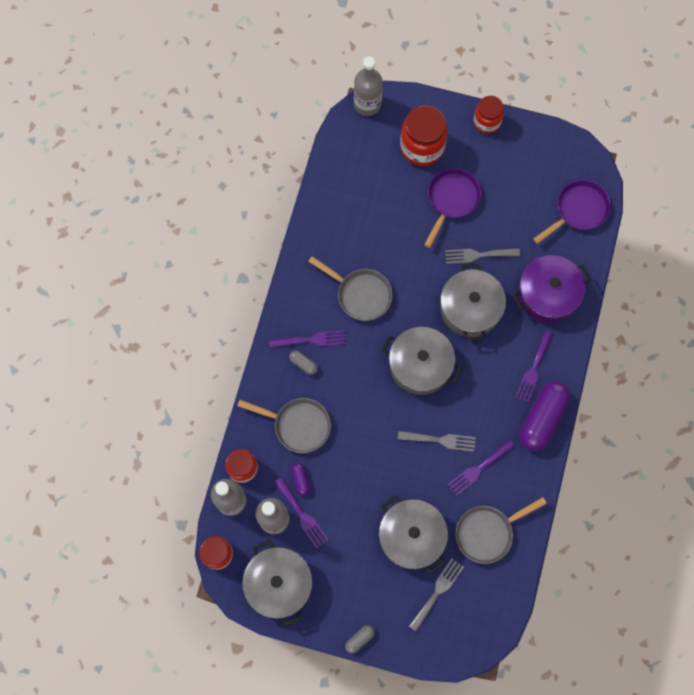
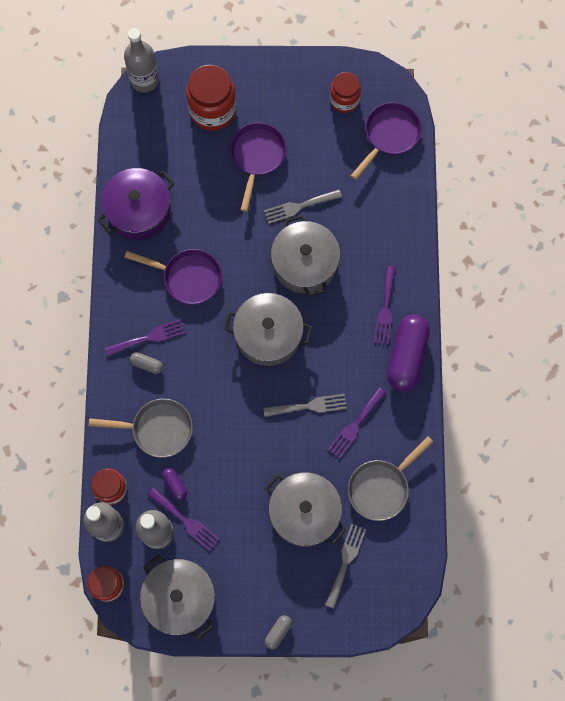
camera: 15 degrees left, 0 degrees up
grey pan [308,256,393,321] -> purple pan [124,249,222,304]
red jar [473,96,504,134] -> red jar moved to [330,72,361,113]
purple pot [513,255,591,323] -> purple pot moved to [98,168,175,240]

